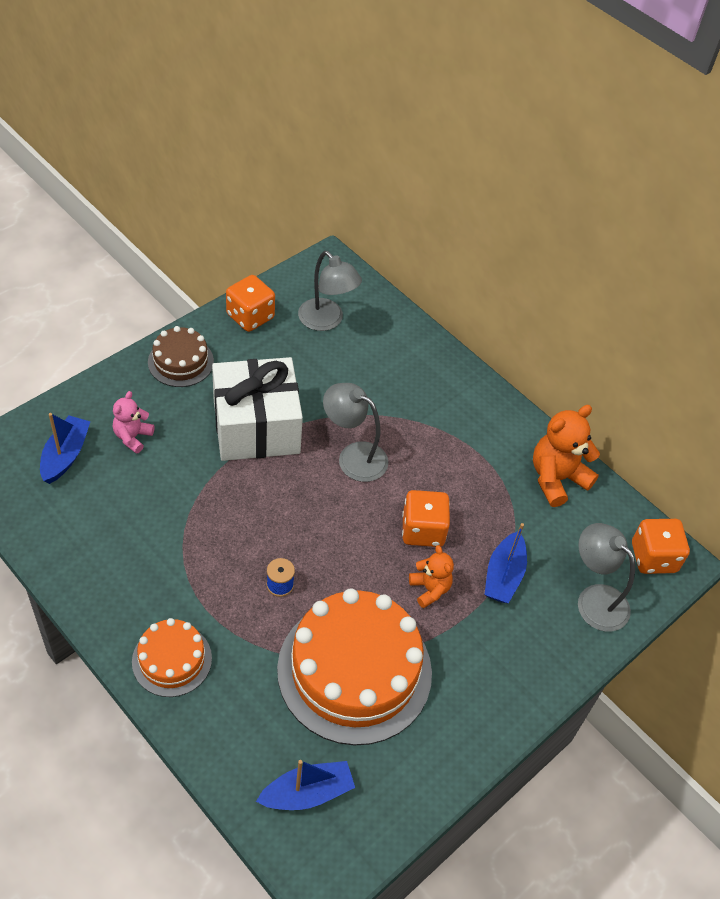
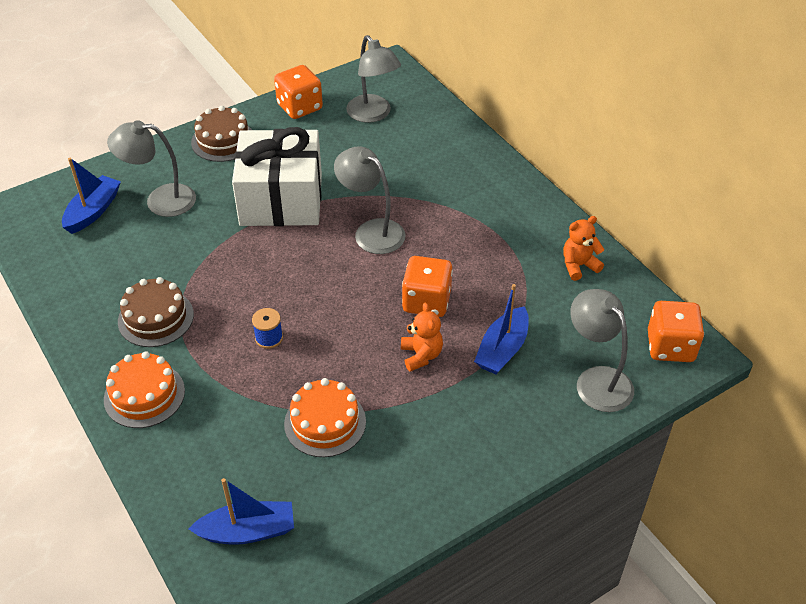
camera: 15 degrees right, 5 degrees down
pink teddy bear [113,391,155,454] -> grey lamp [107,120,196,217]
orange cake [277,588,432,745] -> orange cake [284,378,366,457], size x0.51
orange teddy bear [533,405,600,507] -> orange teddy bear [563,216,604,281], size x0.59
none -> brown cake [118,277,194,347]

